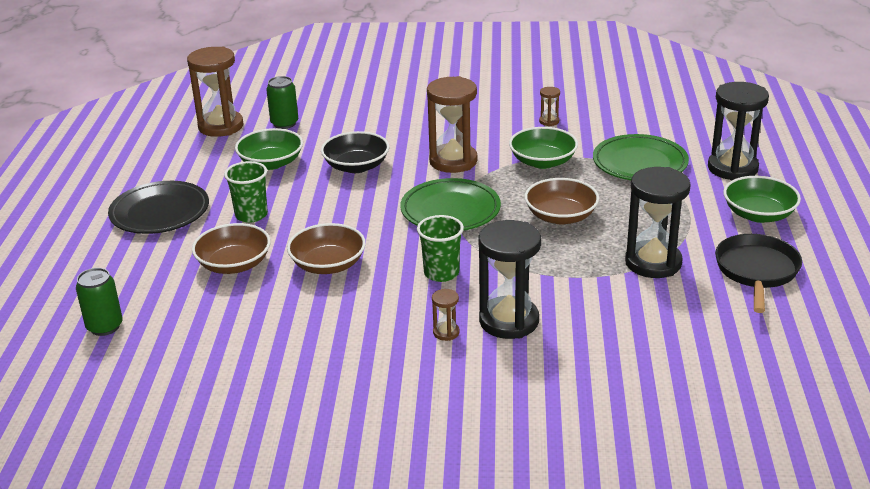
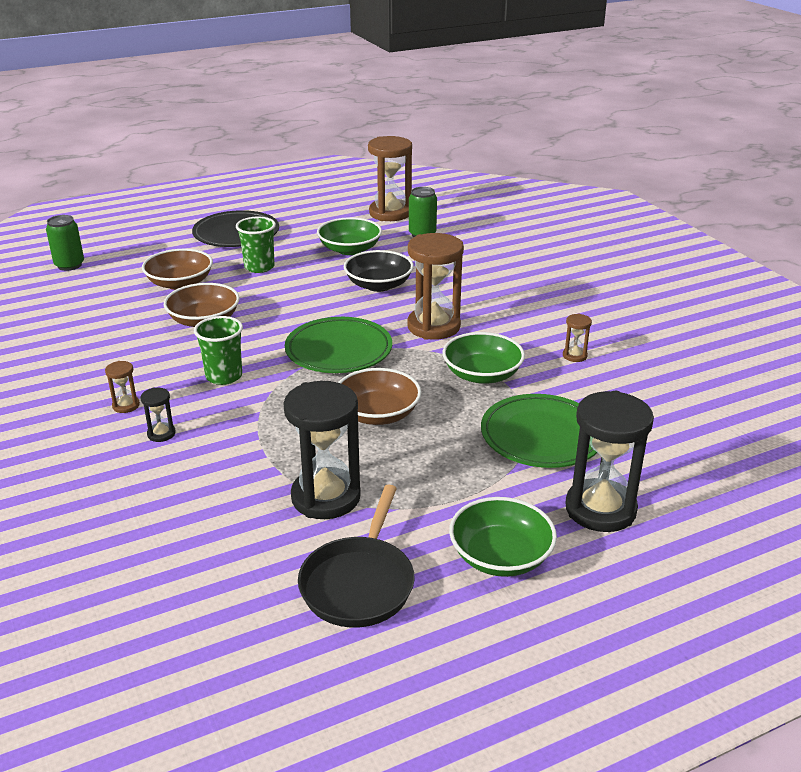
camera: 60 degrees right, 0 degrees up
black hourglass [479,220,541,339] -> black hourglass [141,388,175,442], size x0.44
black pan [715,234,802,313] -> black pan turned 120 degrees clockwise [298,485,415,628]

